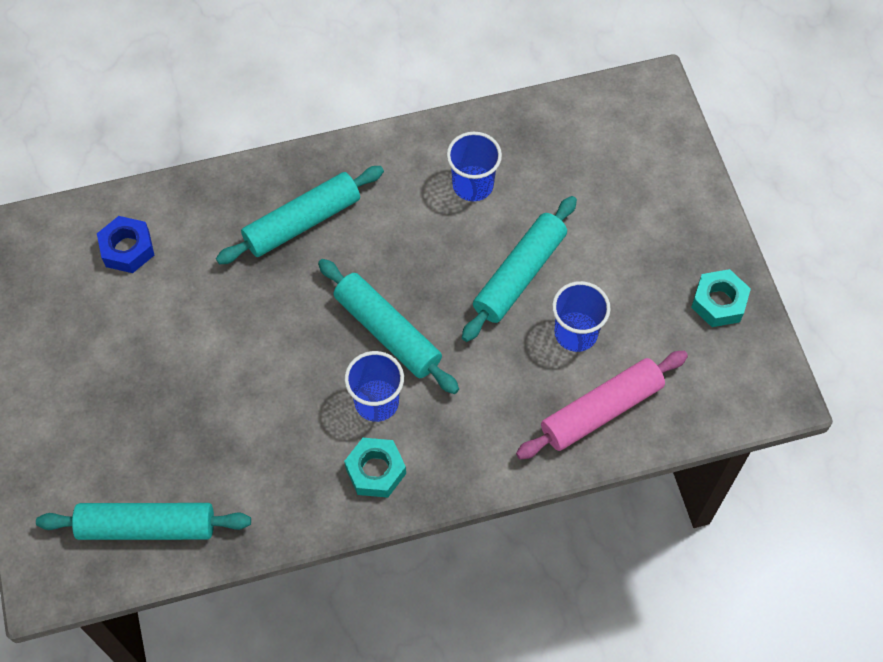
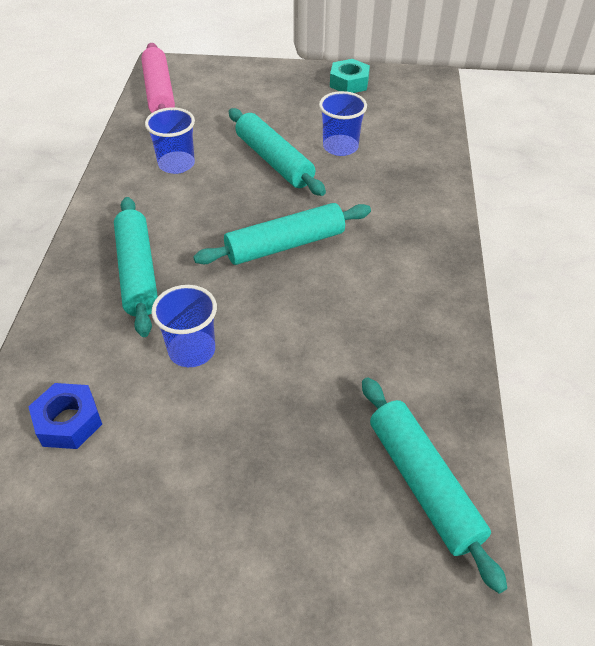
camera: 70 degrees left, 15 degrees down
turquoise rolling pin [36,503,251,540] -> turquoise rolling pin turned 45 degrees counterclockwise [362,377,507,593]
blue cup [344,351,404,422] -> blue cup moved to [151,285,217,367]
turquoise nut [344,438,406,498] -> none
pink rolling pin [516,351,688,459] -> pink rolling pin moved to [141,43,175,113]

